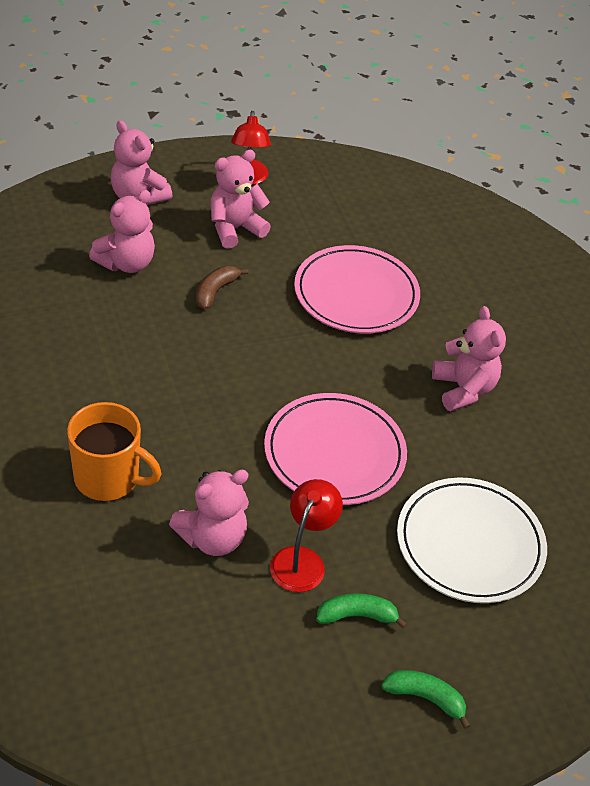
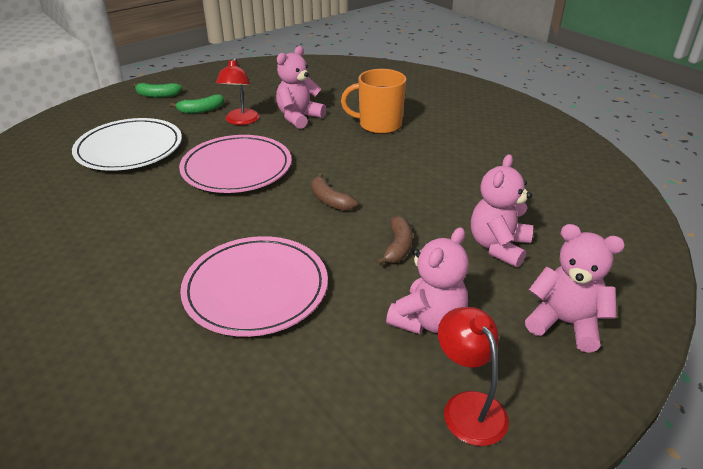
camera: 165 degrees right, 10 degrees down
pink teddy bear [432,306,506,411] -> none
none -> brown banana [311,173,357,211]

